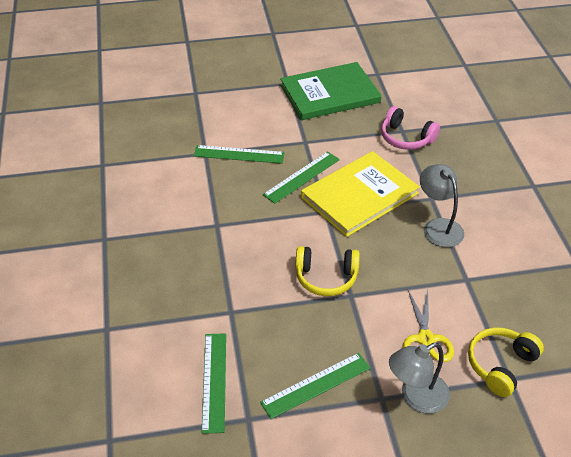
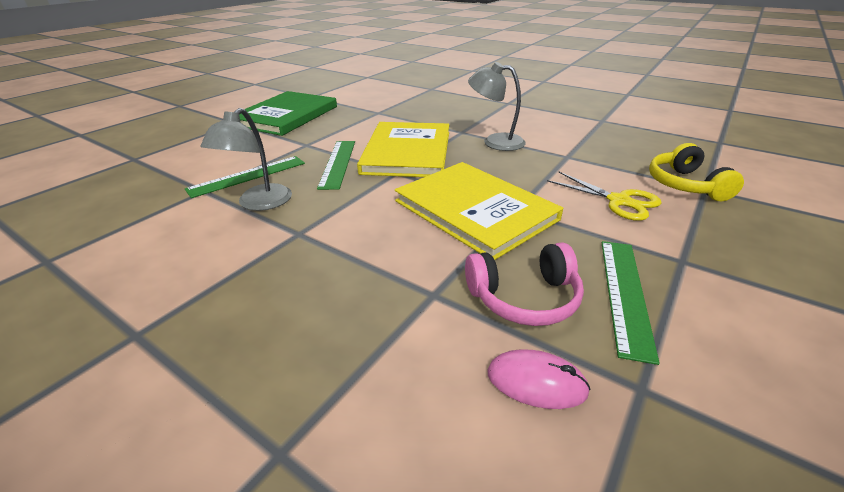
camera: 45 degrees left, 10 degrees down
green ruler [202,333,226,434] -> pink mouse [487,350,591,409]
yellow headphones [295,246,360,296] -> yellow book [395,162,563,260]
pink headphones [381,106,440,150] -> pink headphones moved to [465,242,584,326]
grey lamp [389,343,450,414] -> grey lamp moved to [200,108,292,211]

